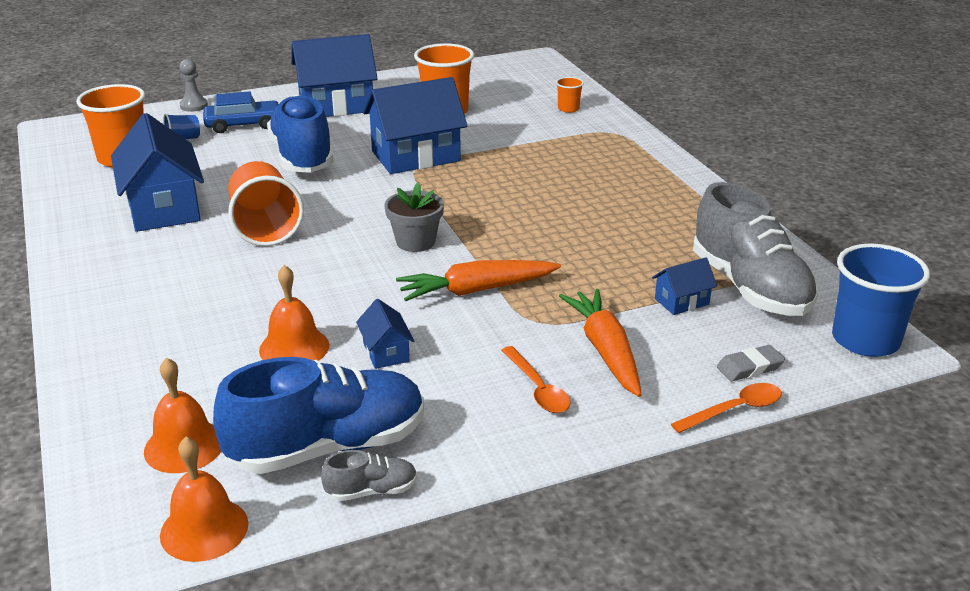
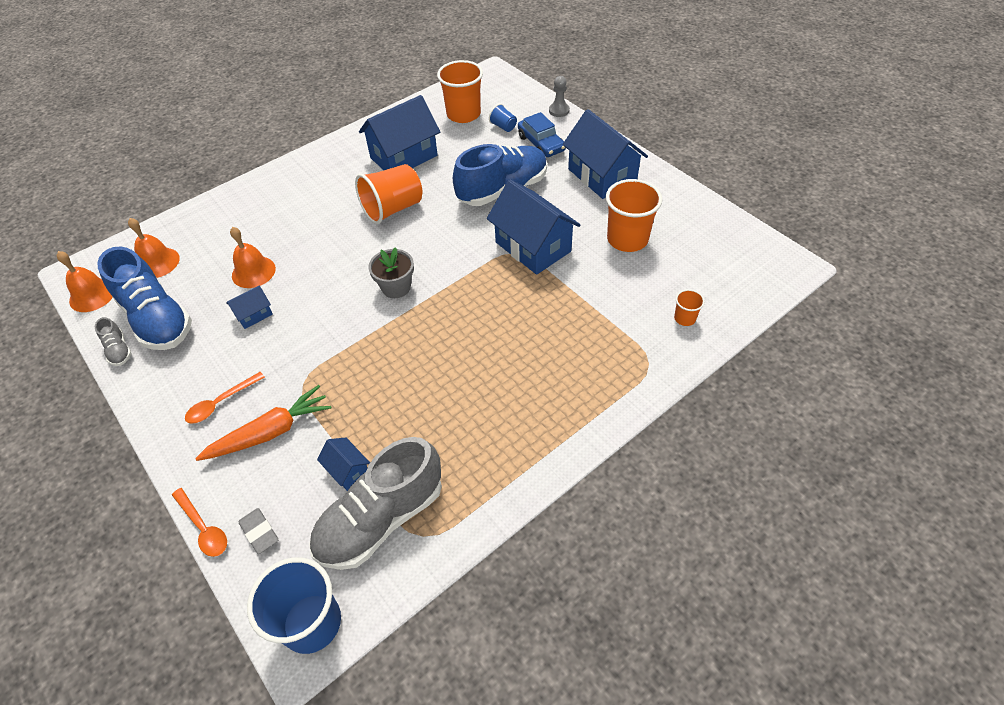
camera: 75 degrees right, 20 degrees up
orange carrot [396,260,561,301] -> none

